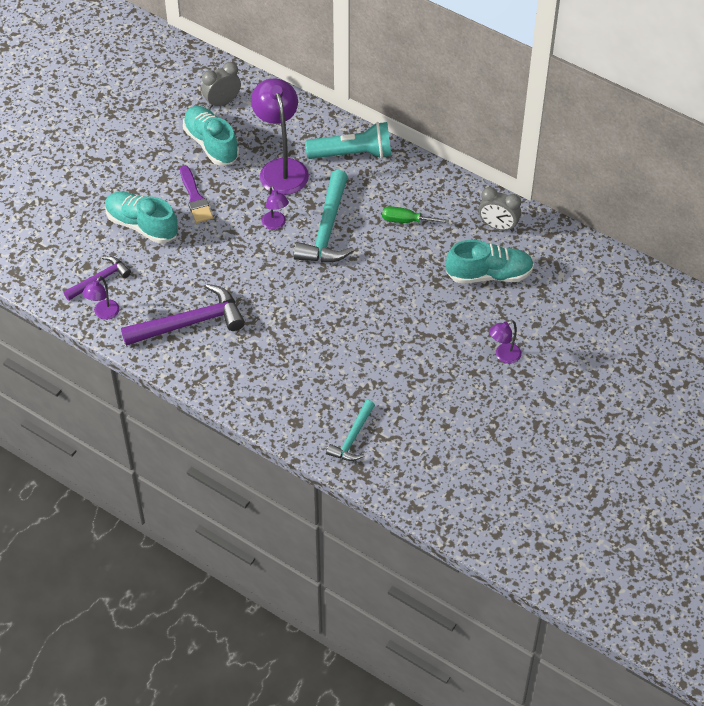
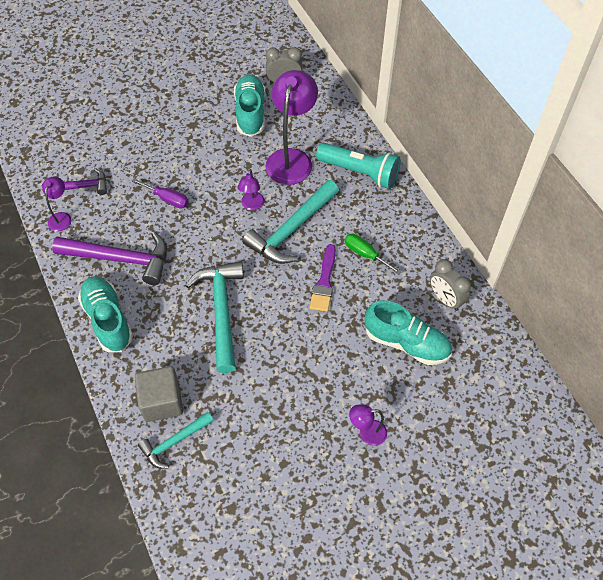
camera: 30 degrees right, 5 degrees up
purple lamp [82,276,120,320] -> purple lamp turned 135 degrees clockwise [42,177,72,231]
turquoise shoe [105,192,178,243] -> turquoise shoe moved to [78,276,133,352]
purple brush [180,165,213,223] -> purple brush moved to [310,244,336,312]
none -> purple screwdriver [132,179,189,209]
none -> grey cube [134,366,183,422]
none -> turquoise hammer [185,261,244,373]

